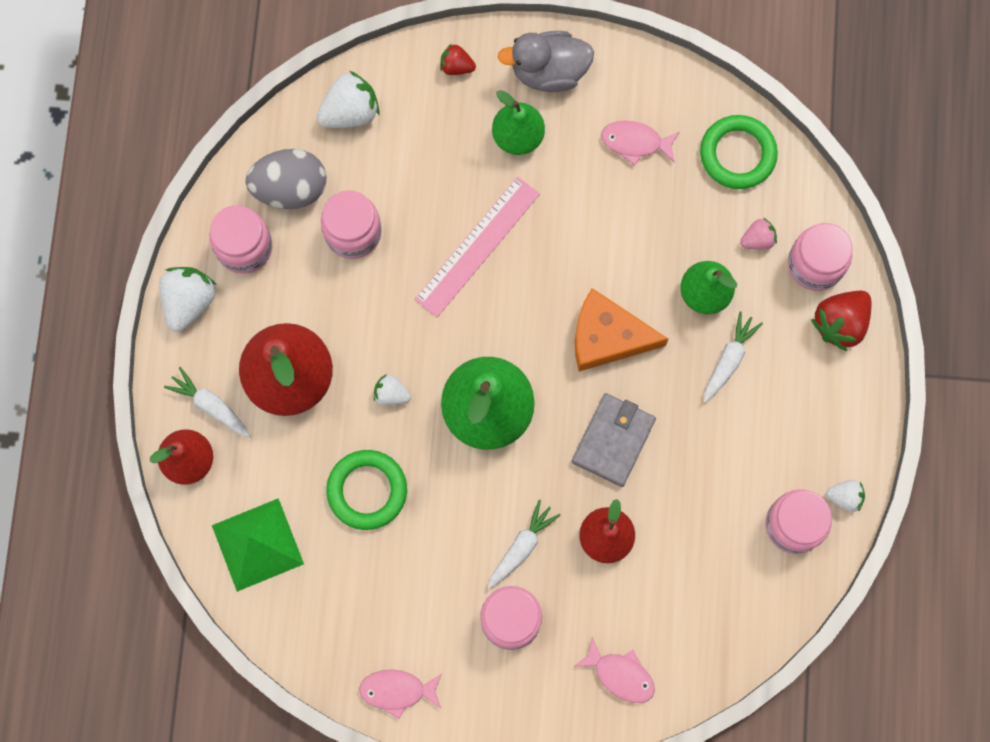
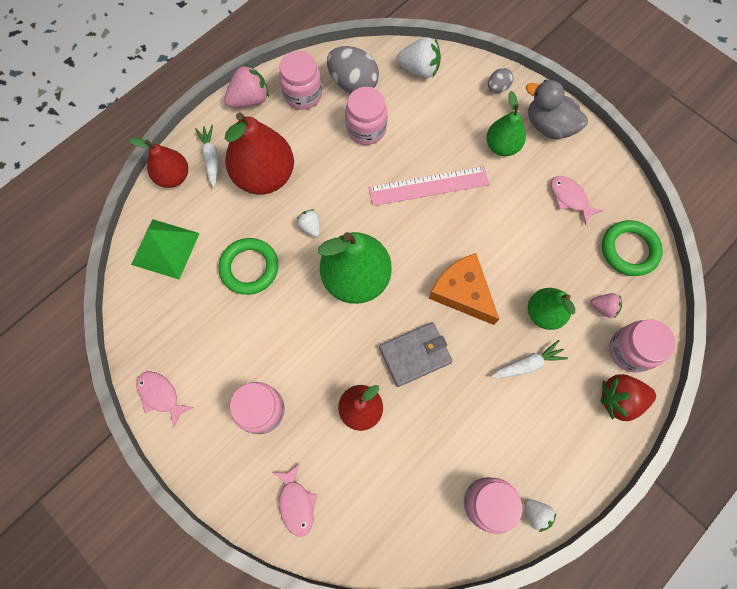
camera: 40 degrees right, 5 degrees down
white strawberry [159,267,216,332] -> pink strawberry [224,64,269,108]
red strawberry [440,44,476,75] -> grey egg [488,68,513,93]
white carrot [488,500,561,589] -> none

